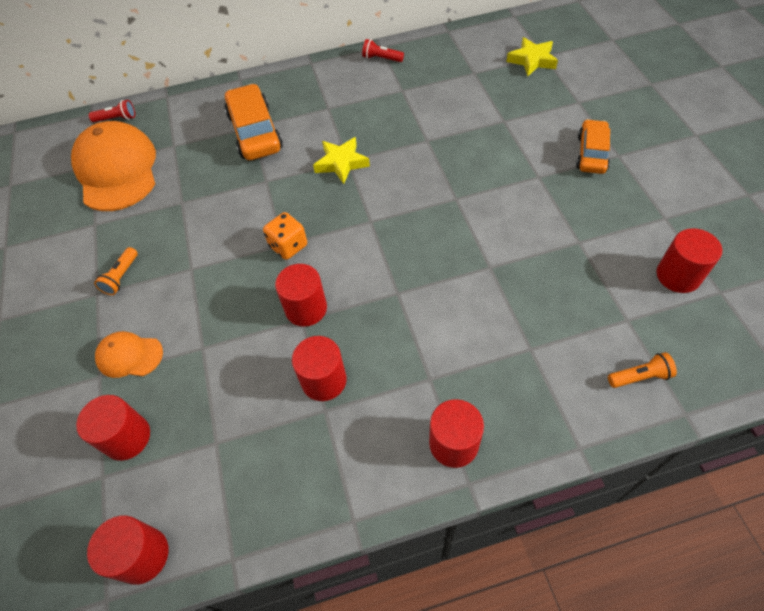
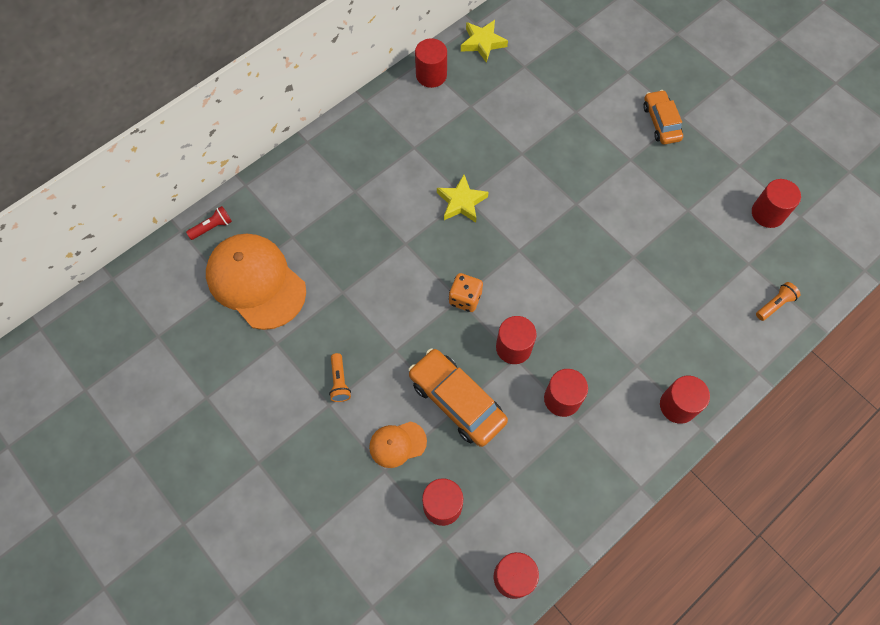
camera: 30 degrees left, 10 degrees up
orange car [224,84,283,160] -> orange car moved to [408,348,508,447]
red flashlight [362,39,404,62] -> red cylinder [415,38,447,88]
yellow star [506,37,558,76] -> yellow star moved to [461,20,508,63]

